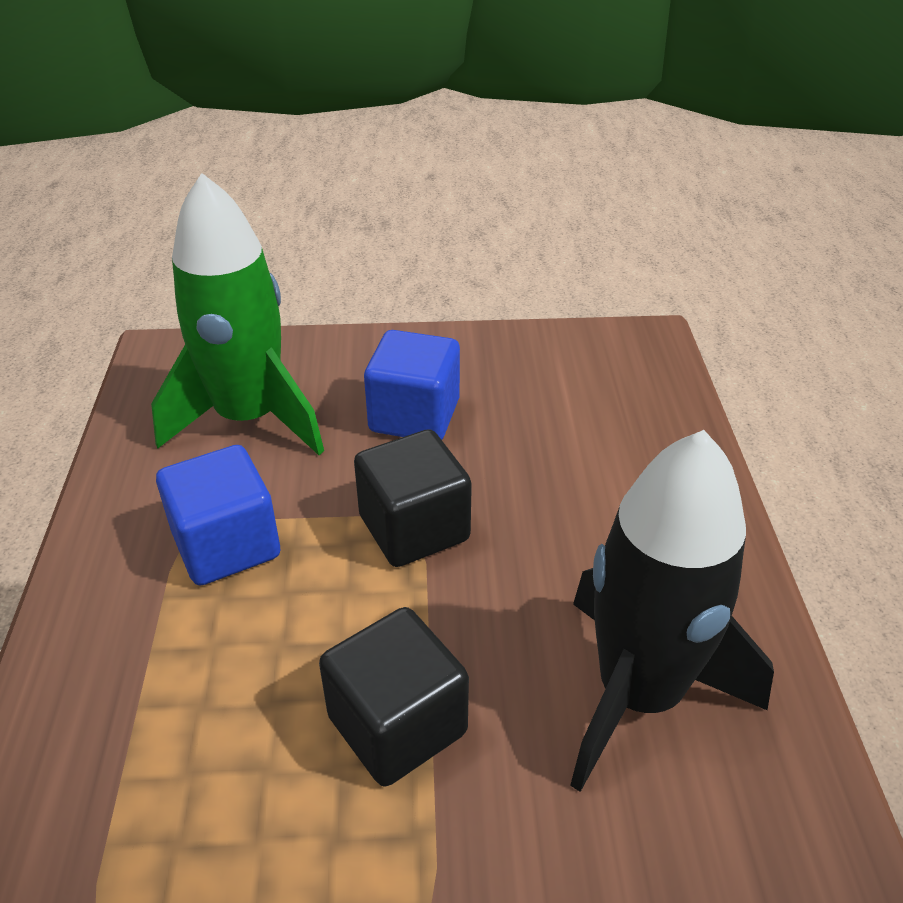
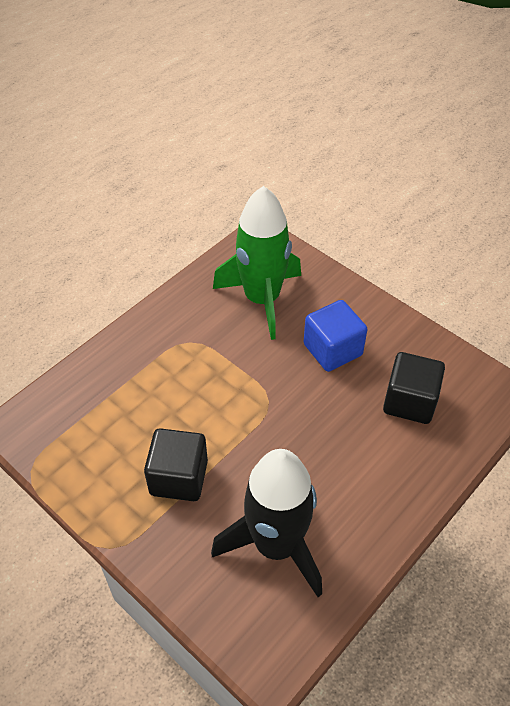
camera: 45 degrees right, 10 degrees up
blue cube [156,445,280,585] -> none
black cube [354,429,472,567] -> black cube moved to [383,352,445,424]

